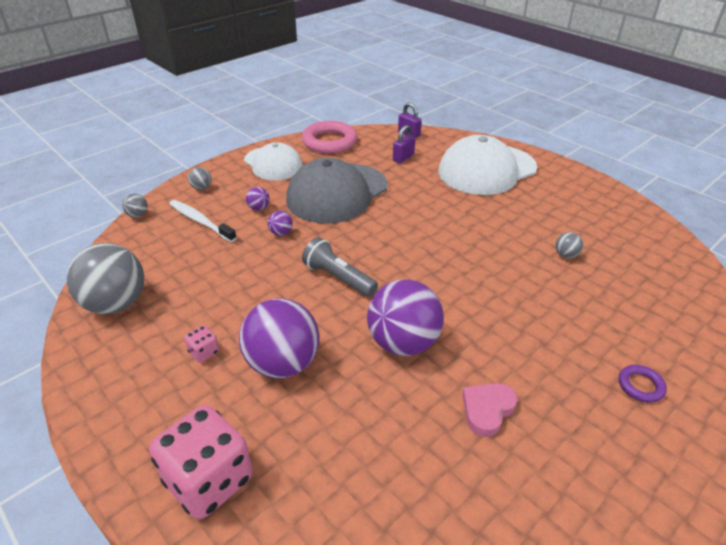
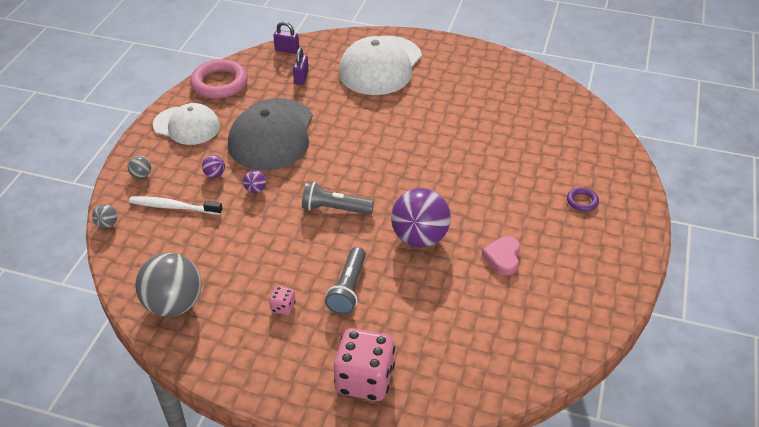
camera: 30 degrees left, 5 degrees up
purple ball [239,299,319,378] -> grey flashlight [325,247,366,315]
grey ball [555,232,583,258] -> none

